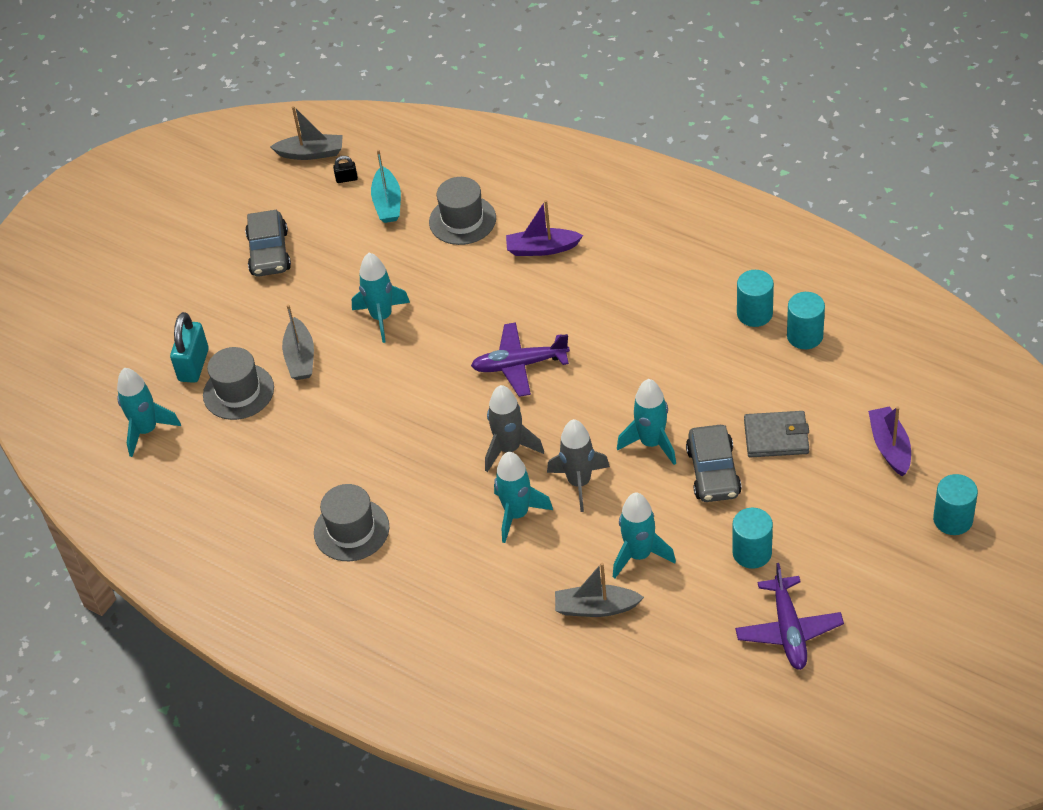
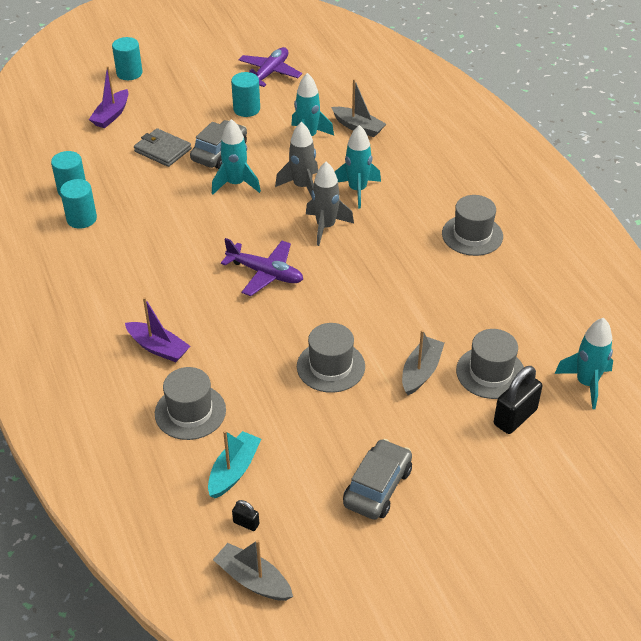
camera: 150 degrees left, 5 degrees down
turquoise padlock [170,312,209,383] -> black padlock [494,366,542,434]
turquoise rocket [352,253,410,343] -> grey hat [297,323,365,393]

